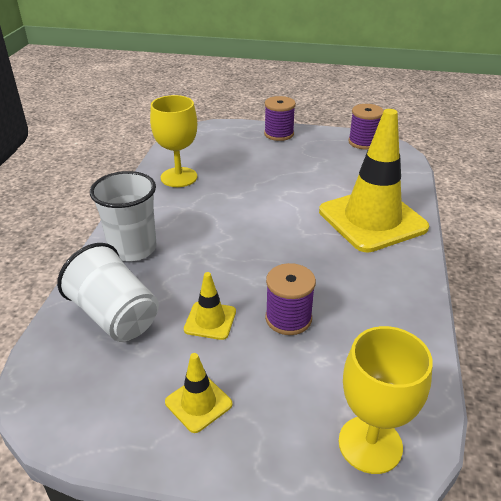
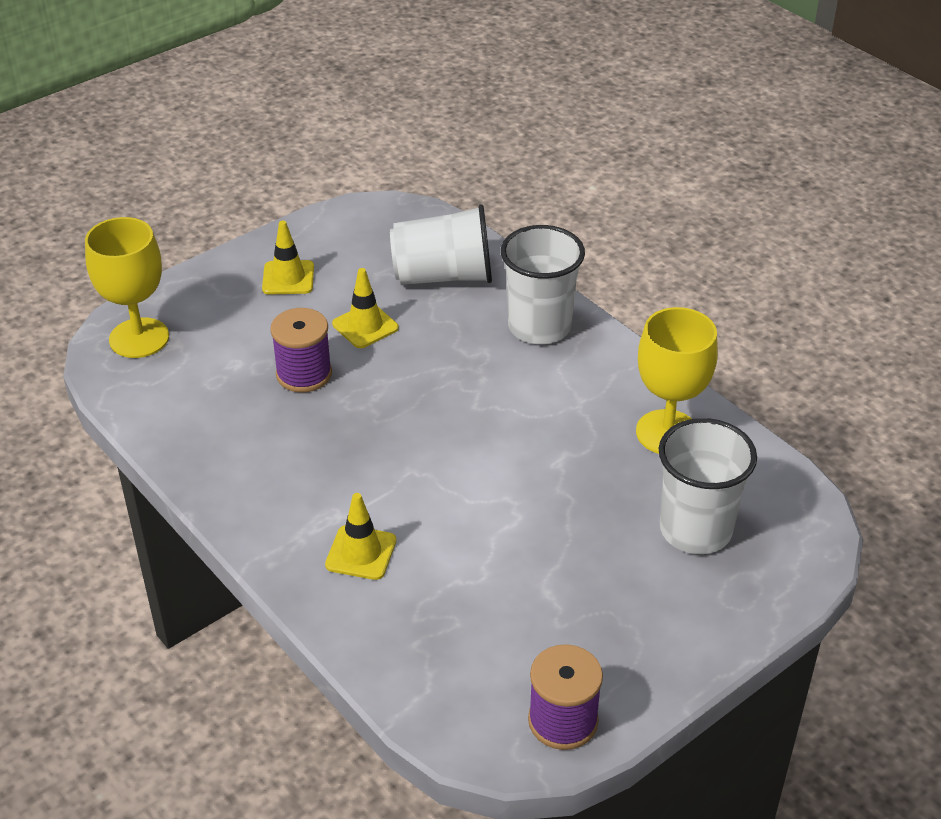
camera: 130 degrees right, 5 degrees up
purple spool [264,96,296,141] -> none
yellow traffic cone [319,109,429,253] -> yellow traffic cone [325,493,396,580], size x0.43
none -> white cup [659,418,757,554]

